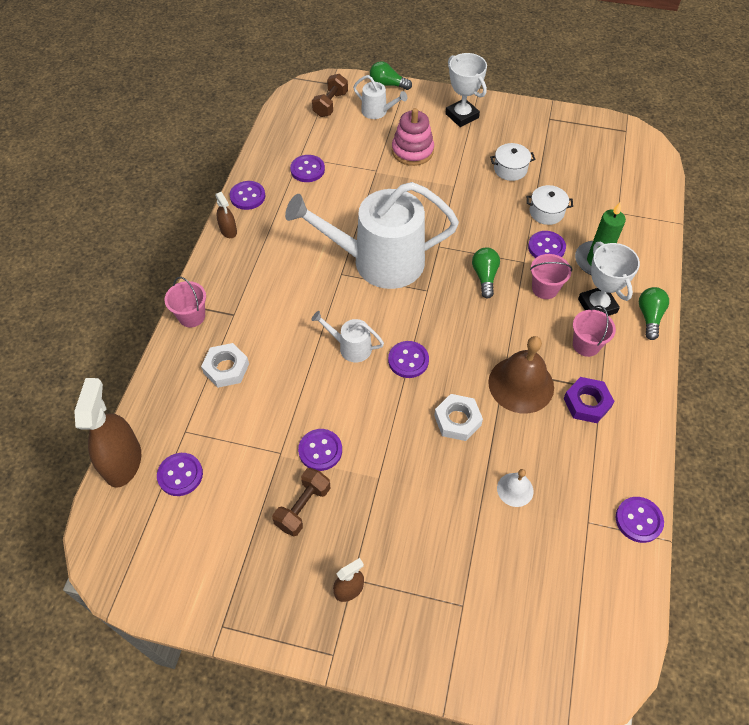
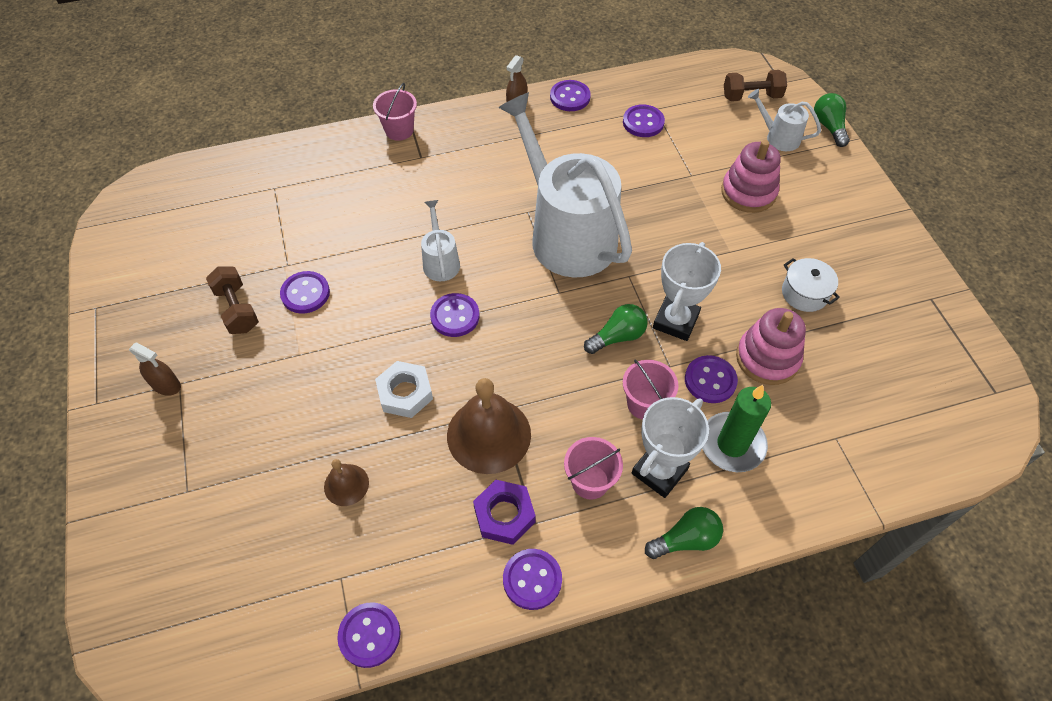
camera: 60 degrees right, 0 degrees up
brown spray bottle [74,378,141,488] -> none
purple button [157,453,203,496] -> purple button moved to [503,549,562,610]
white nut [201,343,249,388] -> none
brown dumbbell [272,468,330,536] -> brown dumbbell turned 60 degrees clockwise [206,266,259,334]
white watering can [353,75,407,119] -> white watering can turned 120 degrees clockwise [748,89,821,151]
white trophy [445,53,487,127] -> white trophy moved to [653,242,721,341]
white bell [497,469,533,507] -> brown bell [324,459,369,506]
white pot [527,185,573,225] -> pink stacking toy [736,308,806,385]

